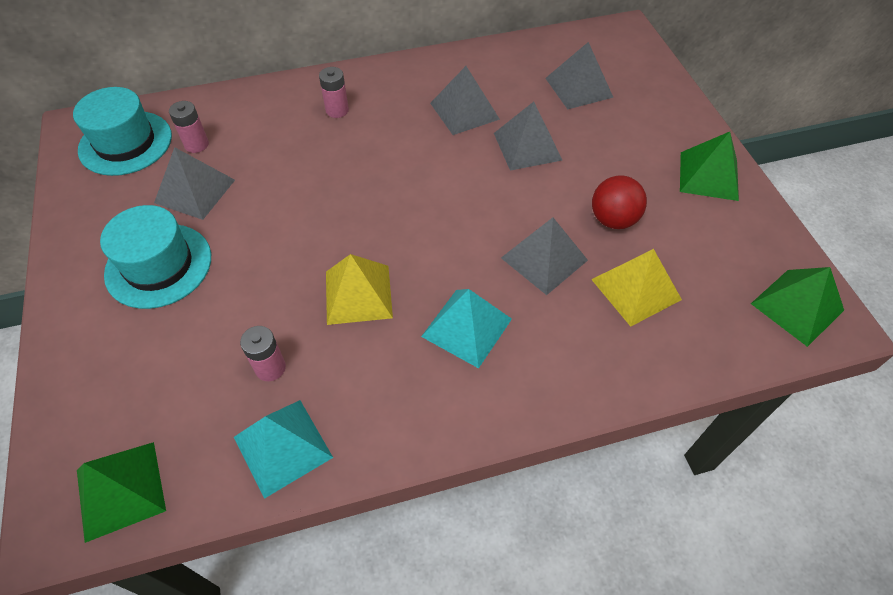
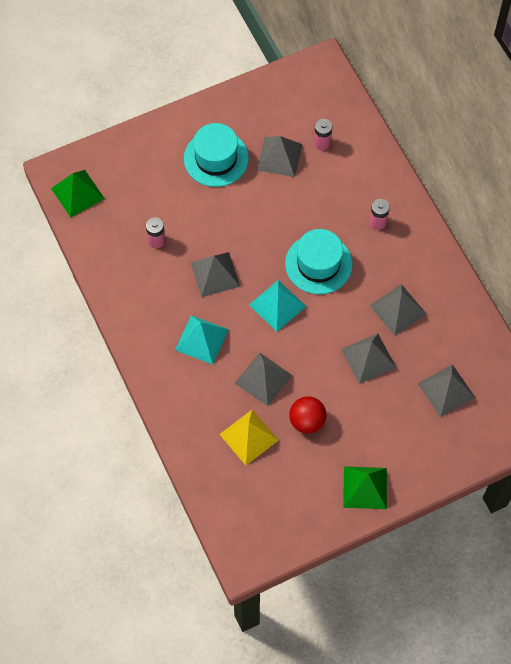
camera: 80 degrees right, 10 degrees up
turquoise hat [73,87,172,176] -> turquoise hat moved to [285,229,353,294]
turquoise pyramid [234,400,333,499] -> turquoise pyramid moved to [249,280,306,332]
yellow pyramid [326,254,393,325] -> grey pyramid [190,252,240,297]
green pyramid [751,267,844,347] -> none

